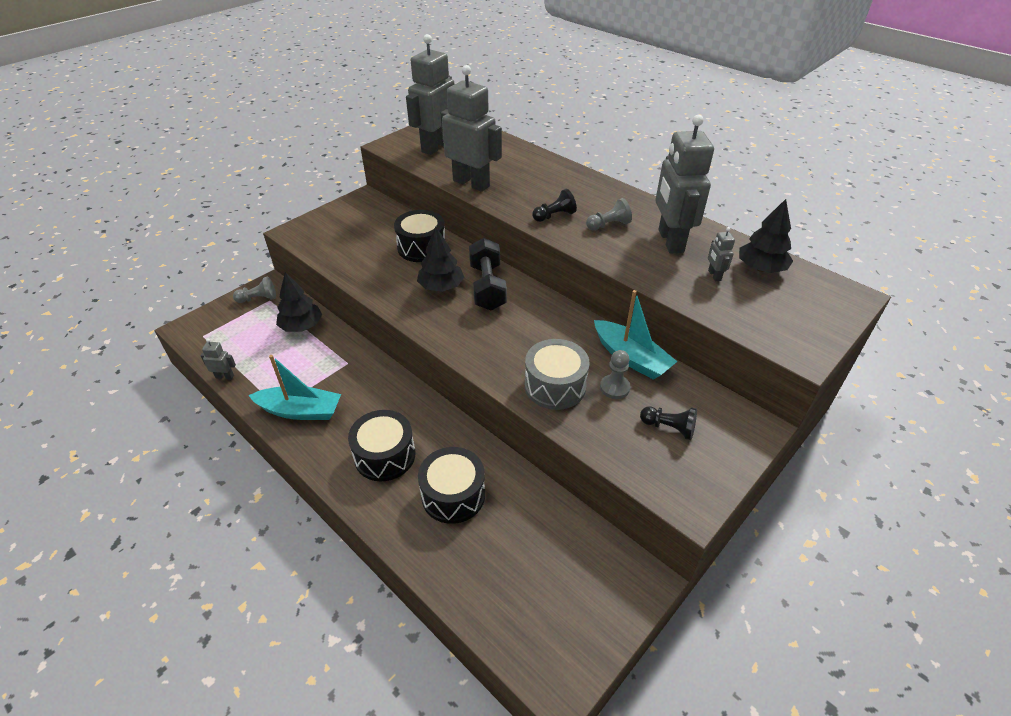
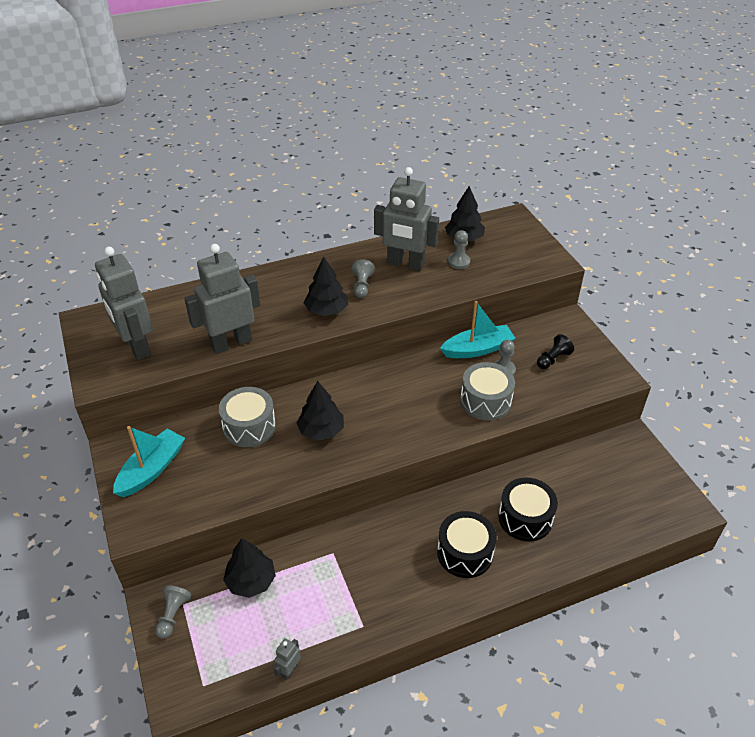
camera: 65 degrees left, 0 degrees up
turquoise boat [248,355,341,420] -> turquoise boat moved to [113,426,185,497]
black drum [394,210,445,262] -> grey drum [219,387,276,447]
black dumbbell [469,238,507,310] -> none
black pawn [532,189,577,222] -> black tree [304,256,348,316]
grey robot [708,227,735,281] -> grey pawn [448,230,470,269]

